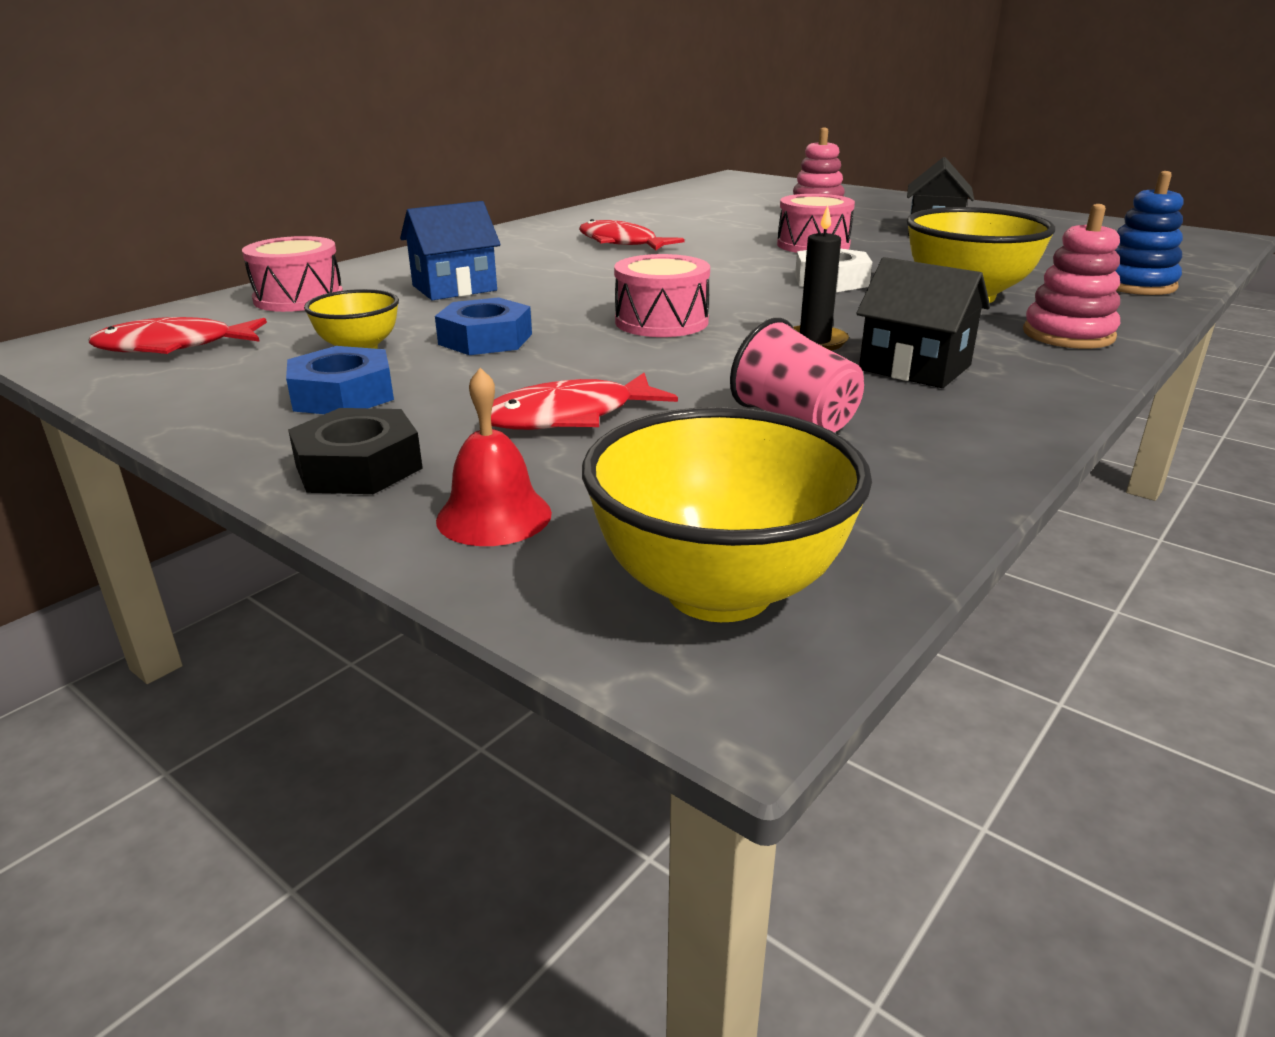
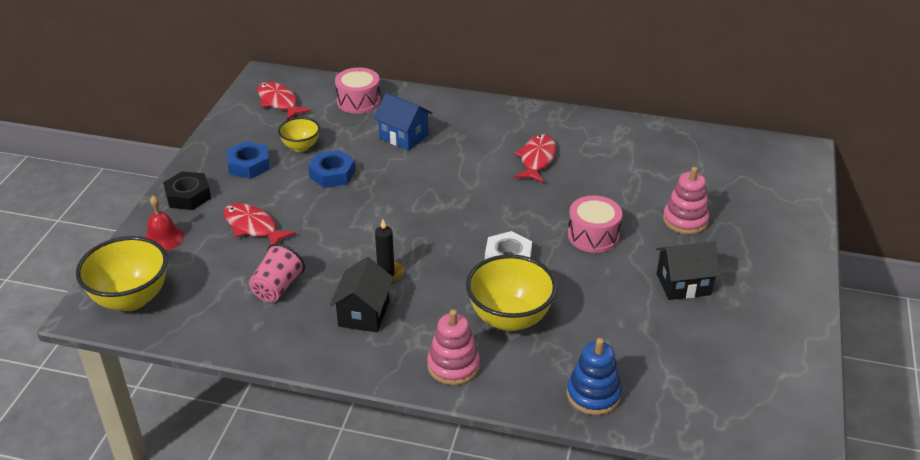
camera: 65 degrees right, 10 degrees up
pink drum [614,254,710,337] -> none

